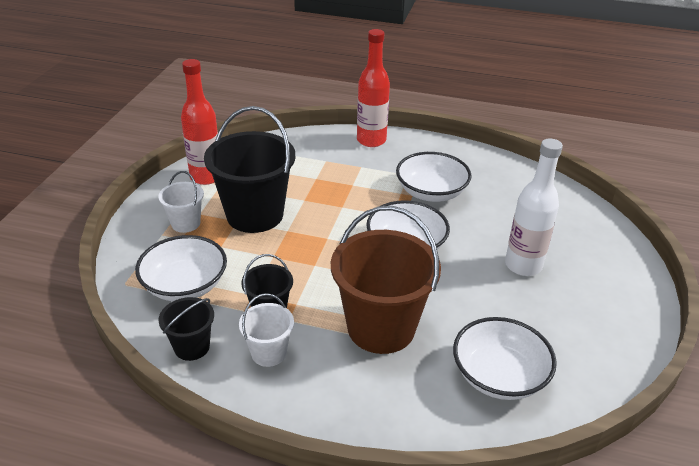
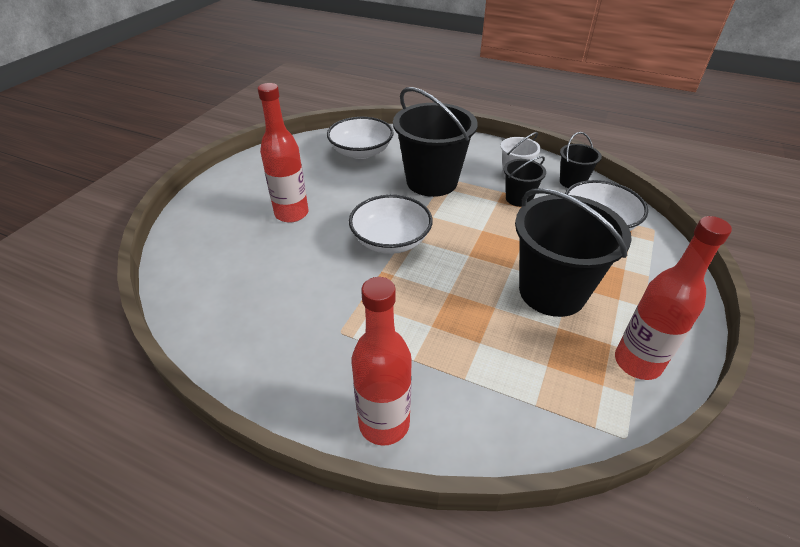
camera: 170 degrees left, 5 degrees up
white bucket [158,171,204,233] -> none
brown bucket [331,206,441,354] -> black bucket [393,87,478,197]
white bowl [396,152,472,202] -> none
white bottle [505,139,563,276] -> red bottle [258,83,308,223]

